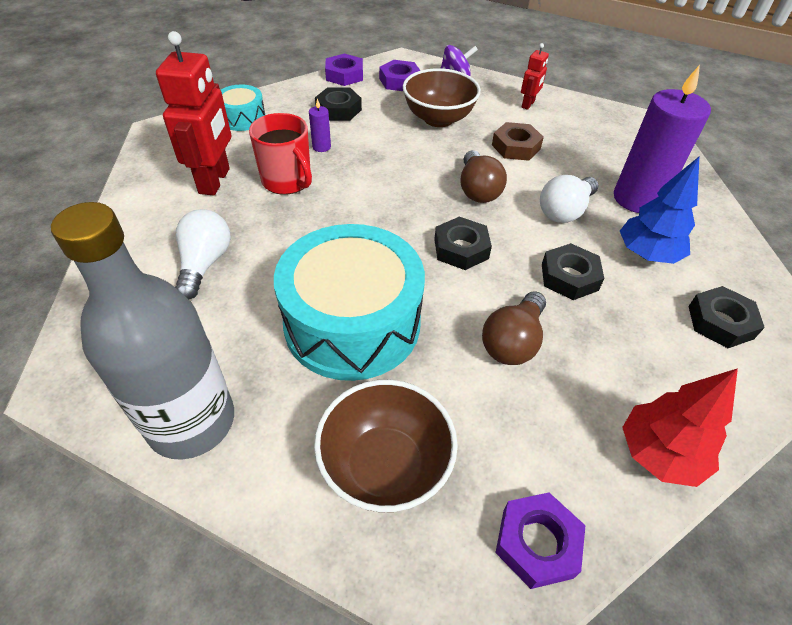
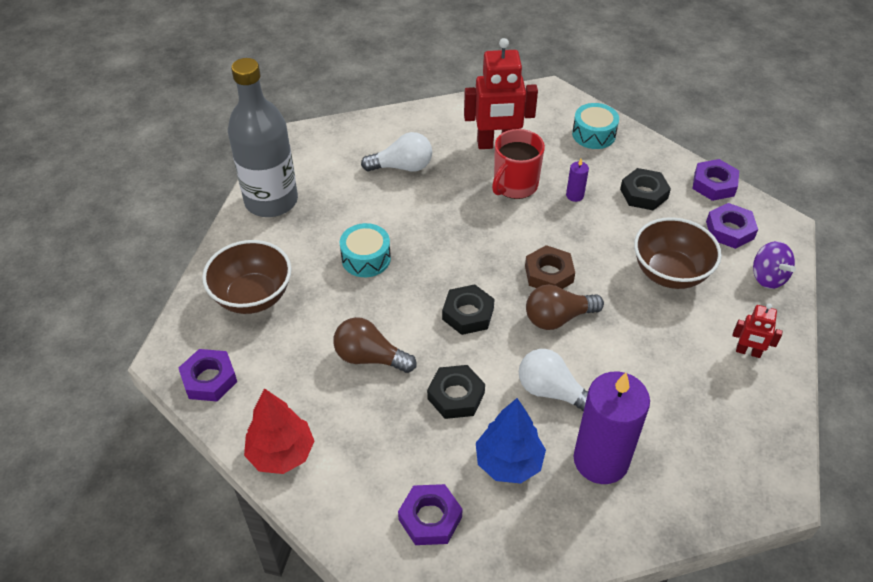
camera: 80 degrees right, 0 degrees up
turquoise drum [274,224,425,381] -> turquoise drum [340,223,391,277], size x0.48
brown nut [492,122,544,161] -> brown nut moved to [525,245,575,289]
black nut [688,286,765,348] -> purple nut [398,484,463,545]

